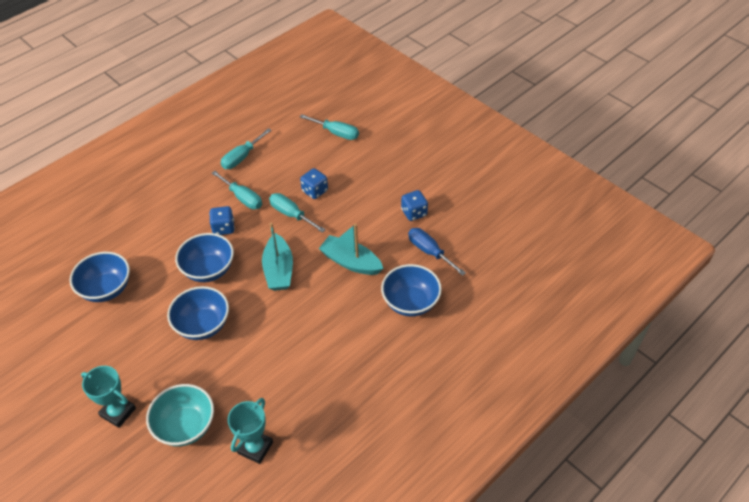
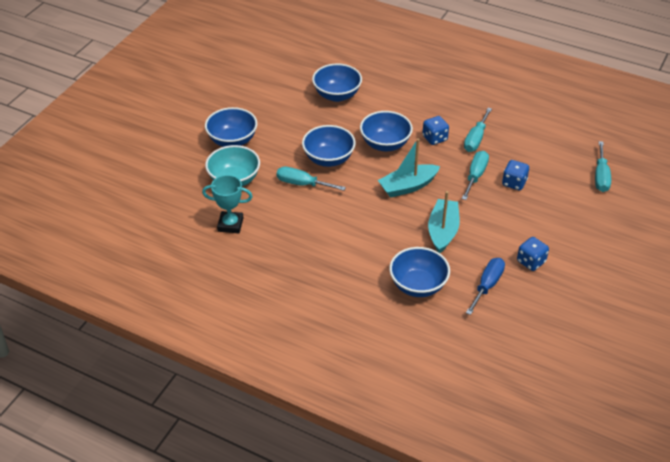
camera: 70 degrees right, 5 degrees down
turquoise trophy [81,366,136,428] -> blue bowl [205,107,257,147]
turquoise screwdriver [221,128,272,169] -> turquoise screwdriver moved to [277,167,346,191]

